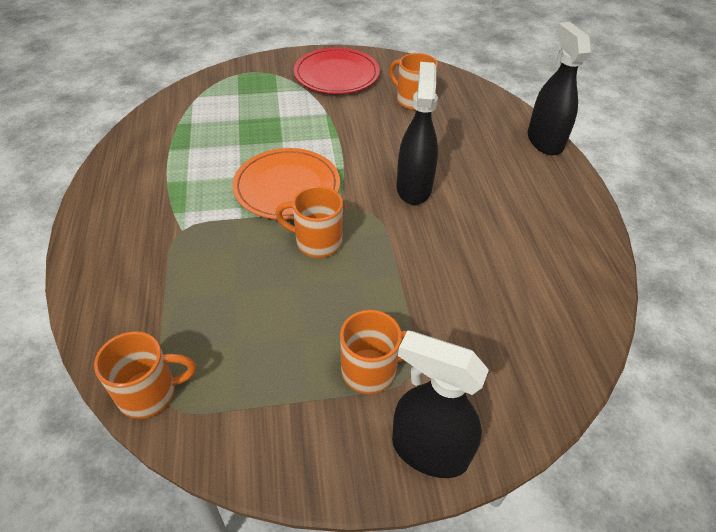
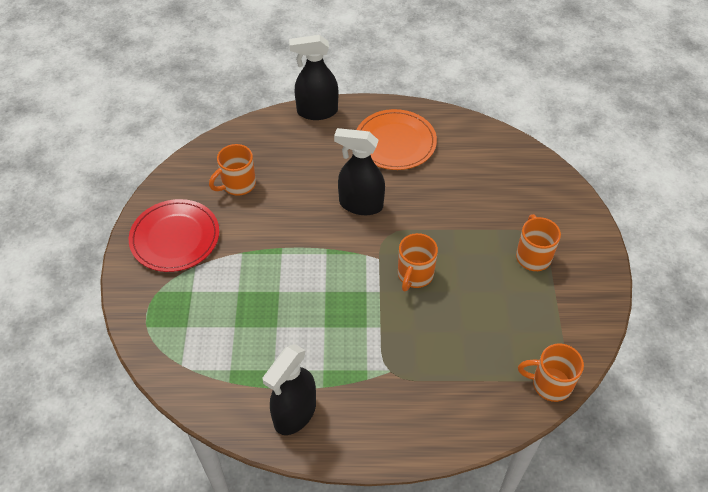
camera: 80 degrees left, 5 degrees up
orange mug [94,331,196,419] -> orange mug turned 75 degrees counterclockwise [518,343,584,402]
orange plate [232,148,340,220] -> orange plate moved to [357,109,437,170]
black spray bottle [392,330,489,478] -> black spray bottle moved to [263,344,316,435]

